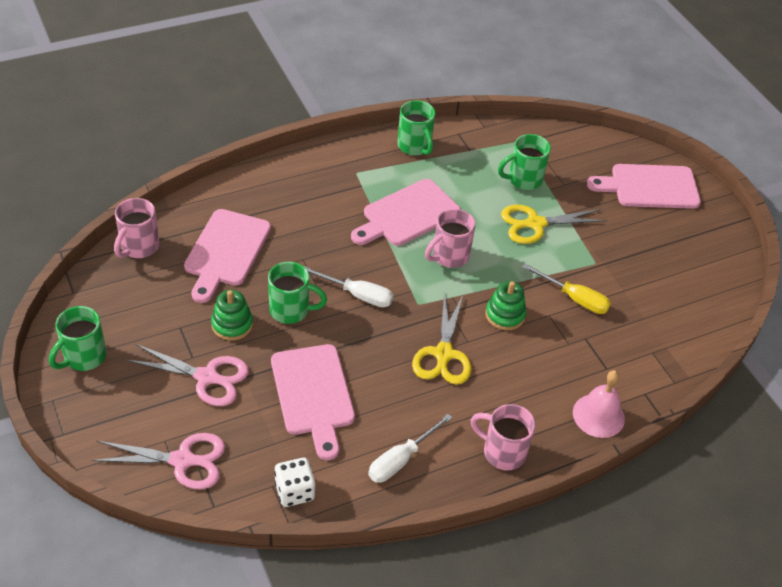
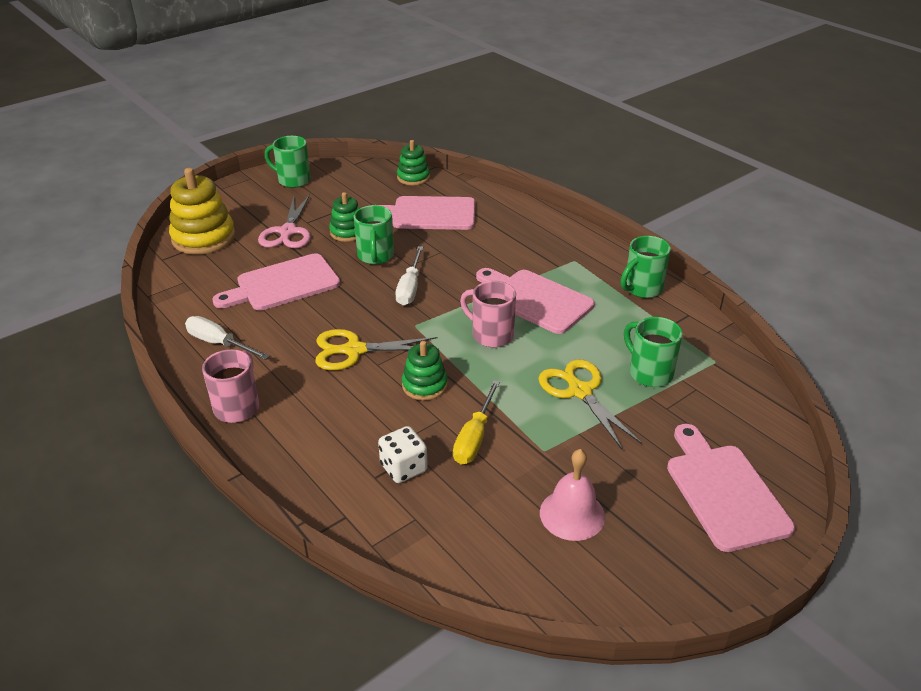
camera: 80 degrees right, 10 degrees down
pink scissors [91,433,225,489] -> yellow stacking toy [169,168,235,255]
pink mug [114,198,159,258] -> green stacking toy [397,140,430,185]
white dice [274,458,315,507] -> white dice moved to [378,426,428,483]
pink bell [573,370,625,438] -> pink bell moved to [540,449,605,541]

